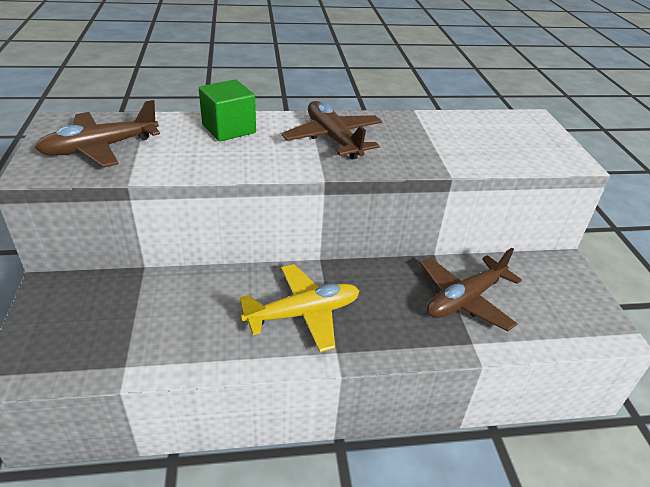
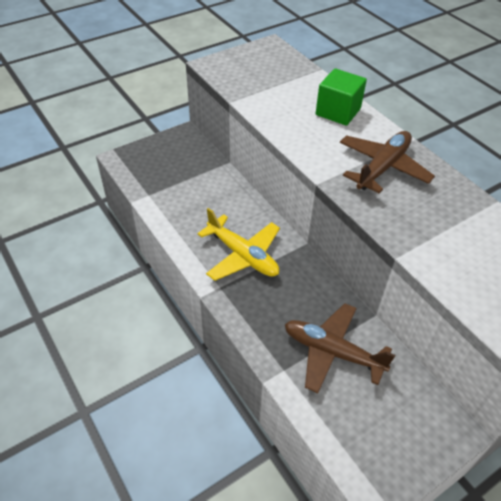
camera: 65 degrees right, 10 degrees up
brown plane [35,100,160,168] -> none

